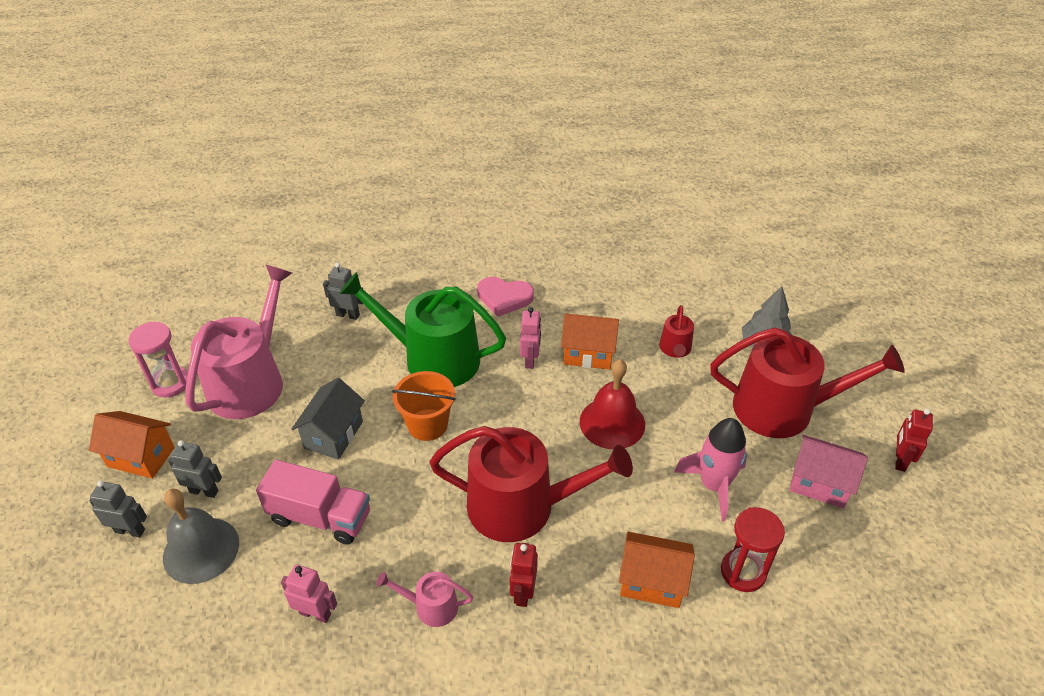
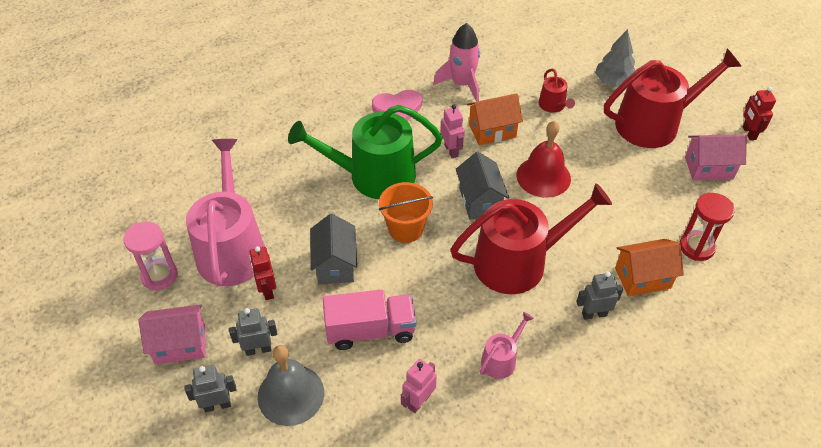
camera: 25 degrees left, 5 degrees up
orange house [89,411,175,479] -> pink house [139,304,205,365]
pink robot [281,564,337,623] -> pink robot turned 45 degrees counterclockwise [401,359,437,413]
grey robot [323,263,363,320] -> grey robot moved to [576,272,623,320]
pink watering can [377,572,473,627] -> pink watering can turned 150 degrees clockwise [480,312,534,379]
red robot [509,543,538,607] -> red robot moved to [249,246,276,300]
pink rocket [674,418,747,522] -> pink rocket moved to [433,23,480,102]
none -> grey house [456,152,509,220]

